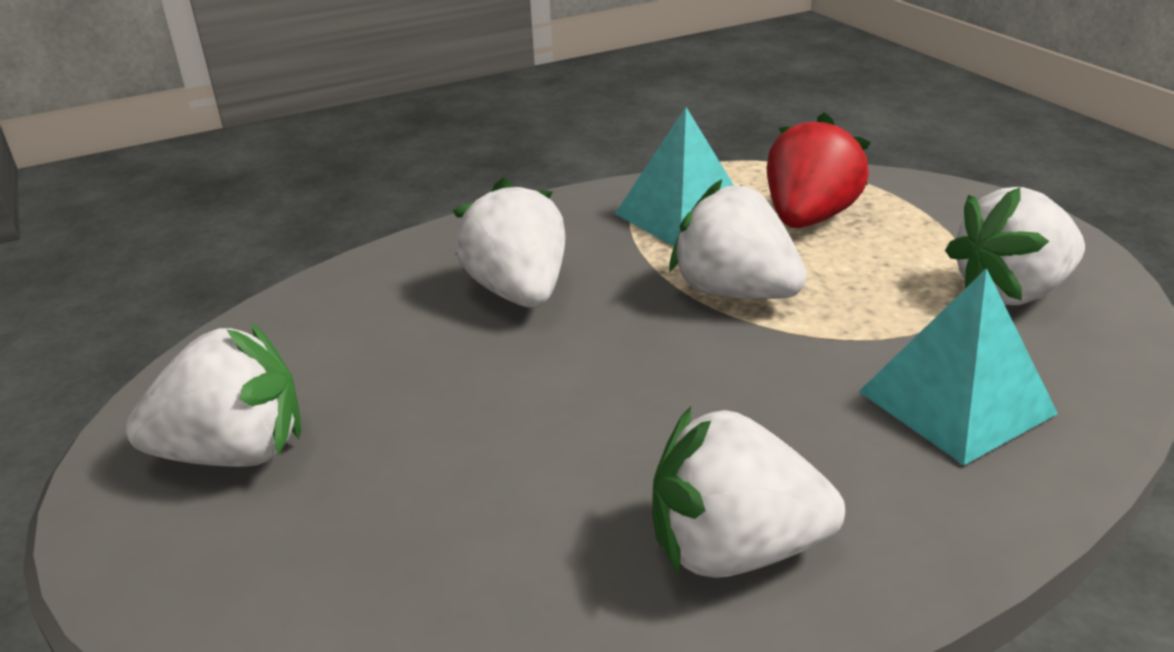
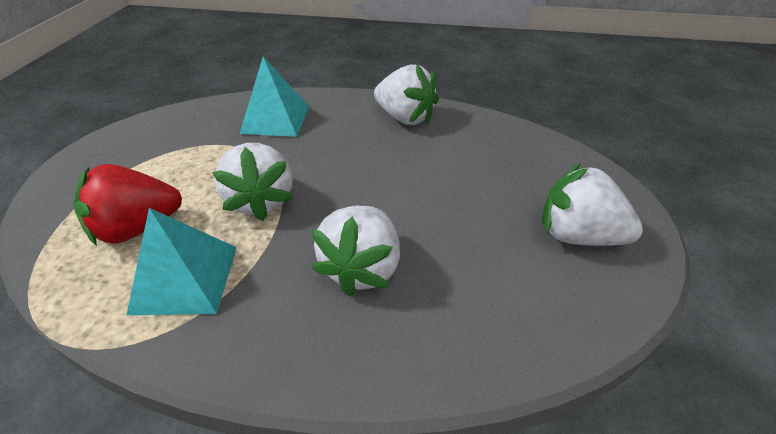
camera: 145 degrees left, 10 degrees up
white strawberry [945,187,1085,305] -> none

